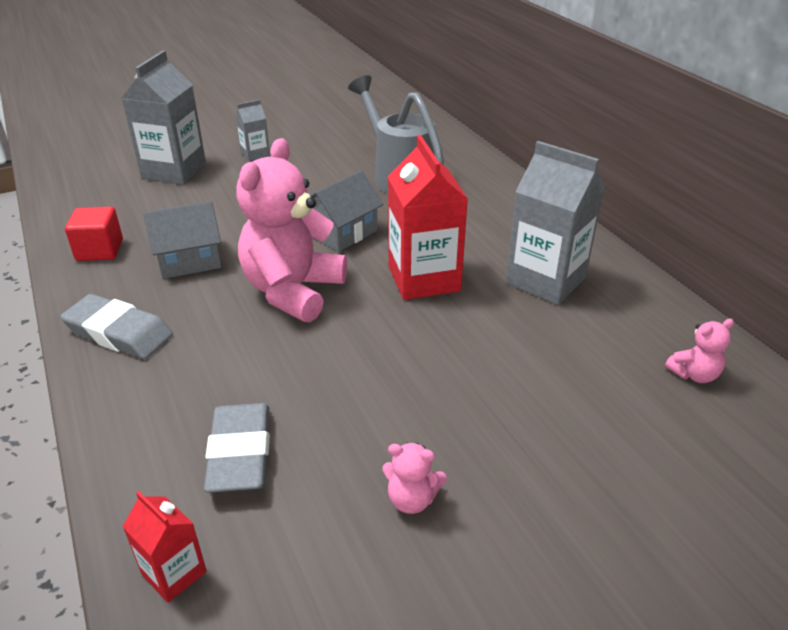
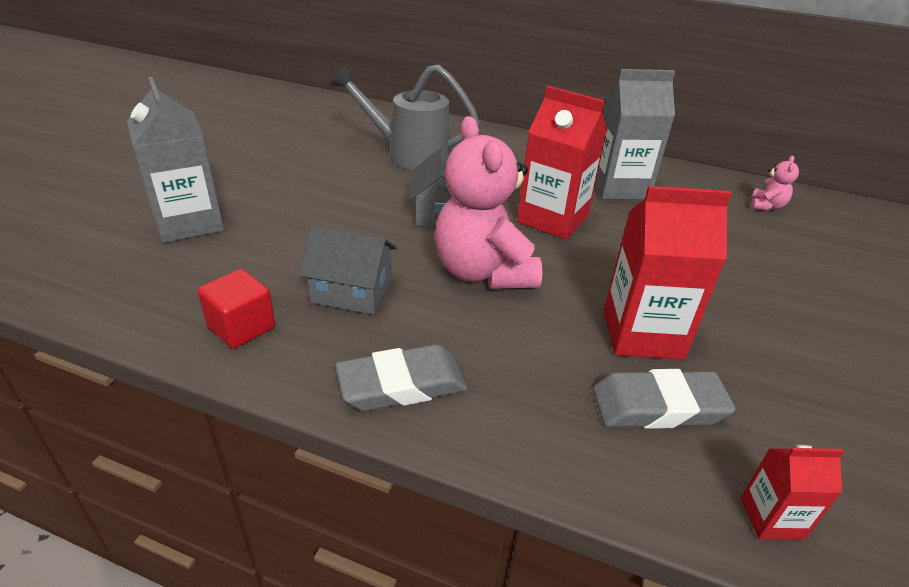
camera: 45 degrees left, 0 degrees up
grey house [143,201,222,279] -> grey house turned 75 degrees clockwise [299,226,397,315]
grey eraser [204,403,270,493] -> grey eraser turned 45 degrees counterclockwise [593,369,736,429]
grey carton [235,100,270,161] -> none
pink teddy bear [382,443,447,514] -> none
none -> red carton [604,186,732,360]

